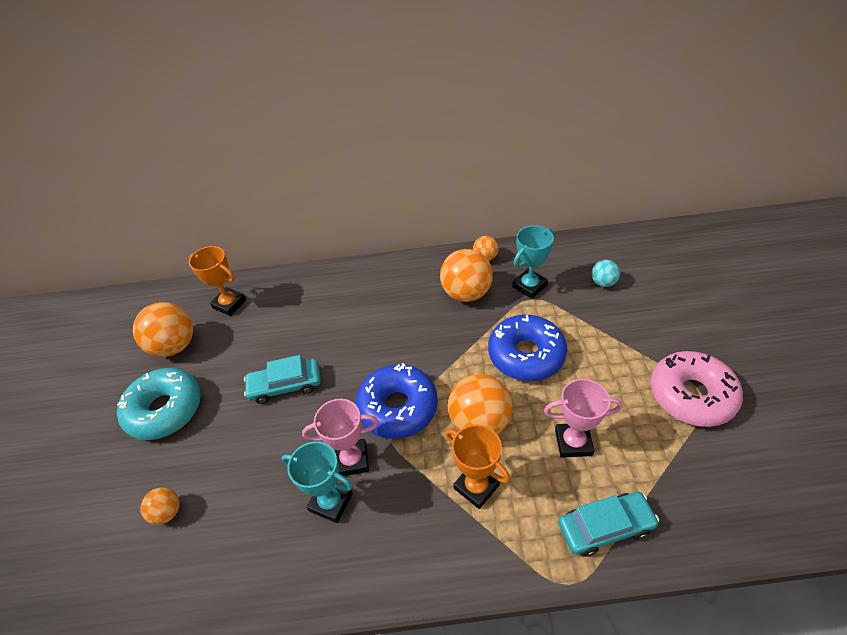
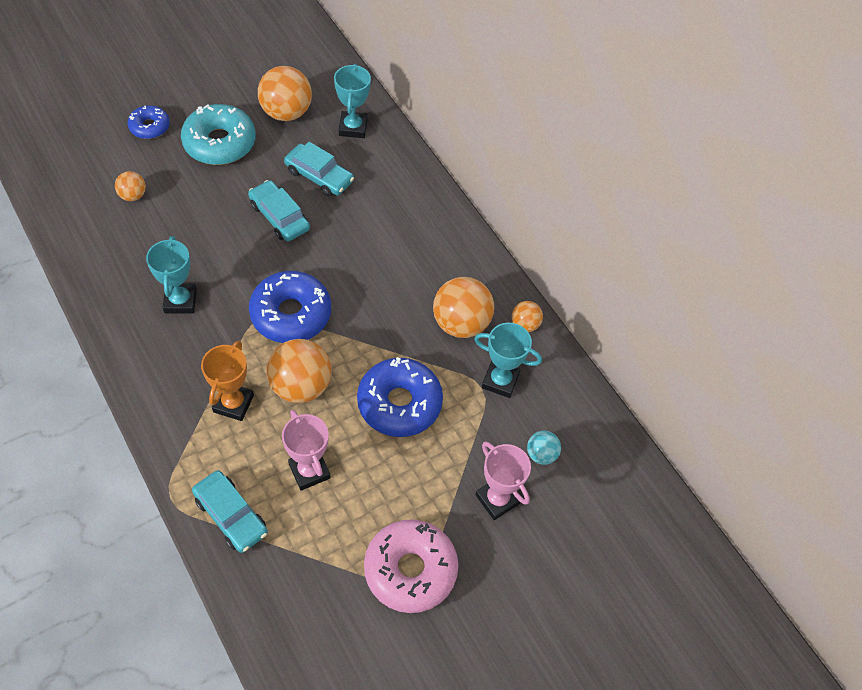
camera: 55 degrees right, 10 degrees up
orange trophy [189,246,246,316] -> turquoise trophy [334,64,371,138]
pink trophy [302,399,379,476] -> pink trophy moved to [476,441,531,520]
none -> blue donut [128,105,170,139]
none -> turquoise car [284,142,354,196]

